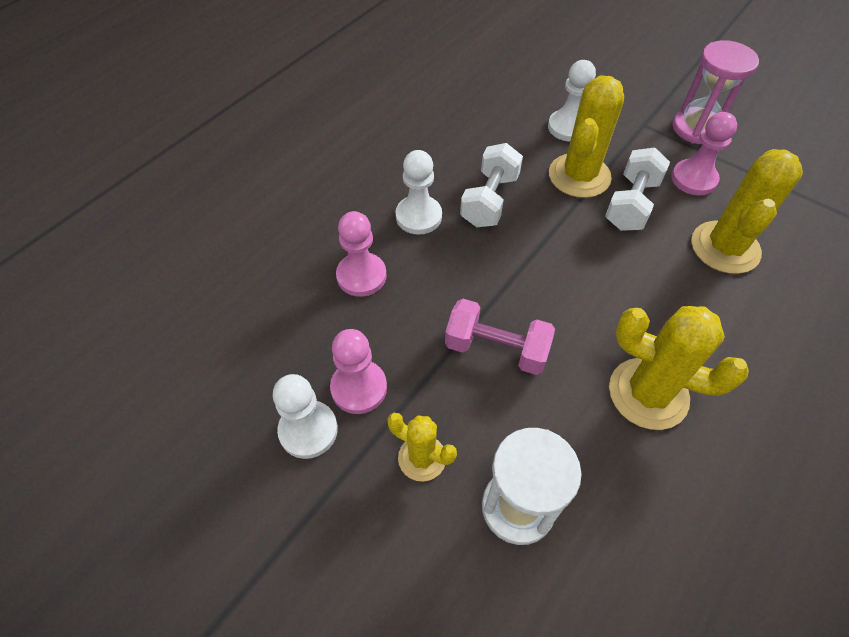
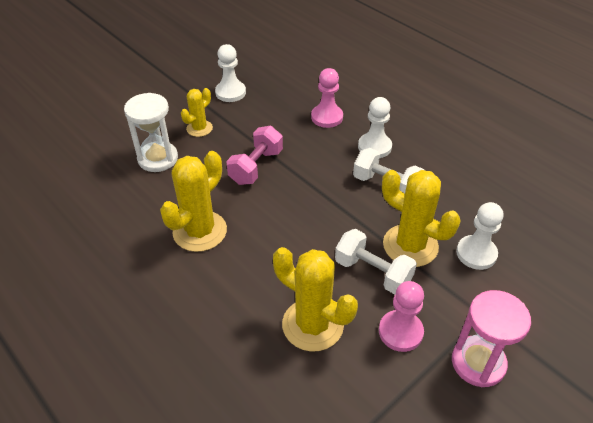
camera: 100 degrees right, 10 degrees down
pink pawn [330,329,387,414] -> none

